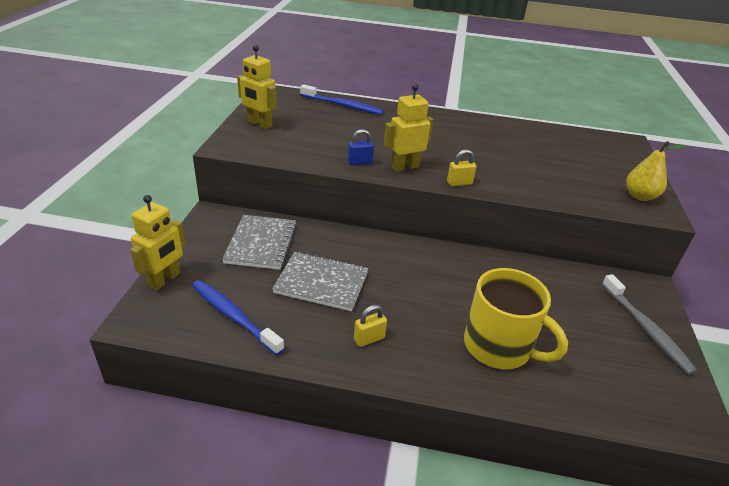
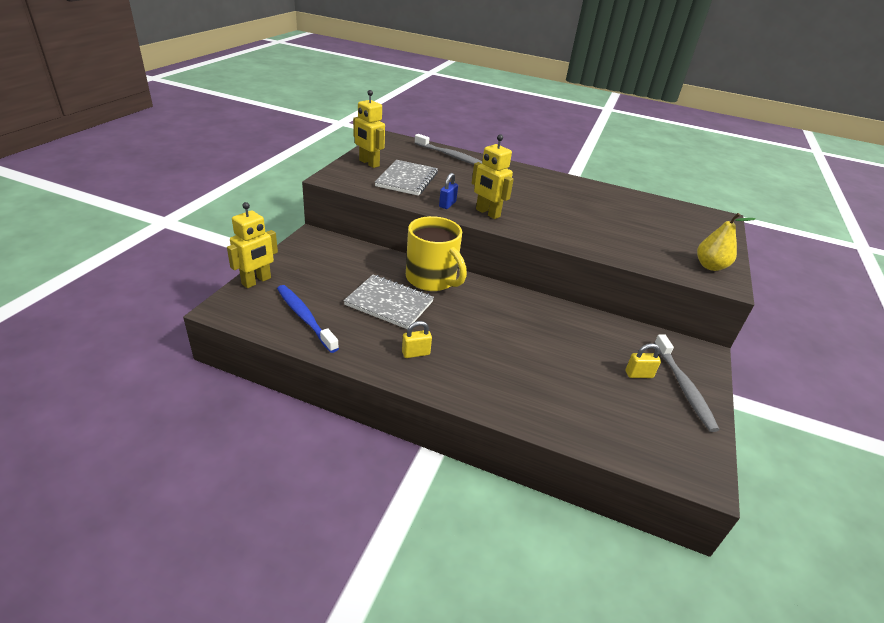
camera: 10 degrees right, 0 degrees up
grey notebook [222,215,297,270] -> grey notebook moved to [374,160,438,196]
blue toothbrush [300,84,384,115] -> grey toothbrush [415,134,482,165]
blue padlock [348,129,374,165] -> blue padlock turned 60 degrees counterclockwise [439,173,458,209]
yellow robot [384,84,433,172] -> yellow robot turned 120 degrees counterclockwise [472,134,514,219]
yellow padlock [447,149,476,186] -> yellow padlock moved to [626,343,661,378]
yellow mug [464,268,568,369] -> yellow mug moved to [406,216,467,291]

